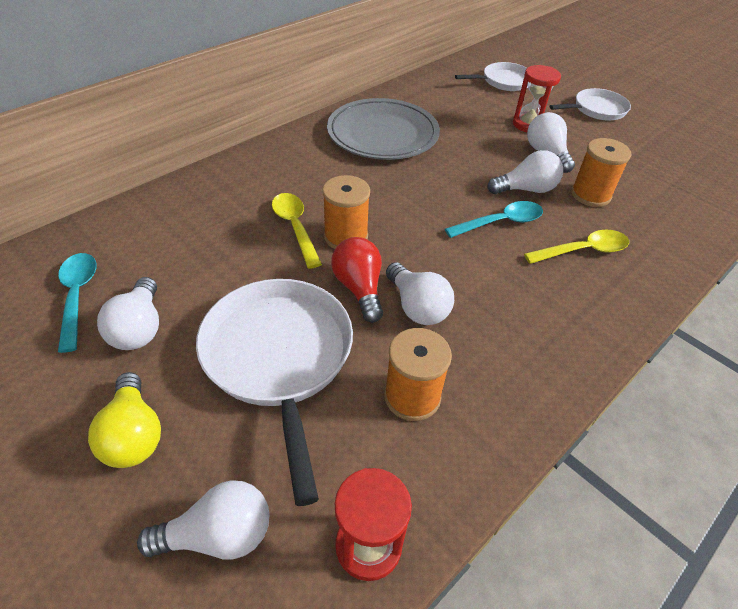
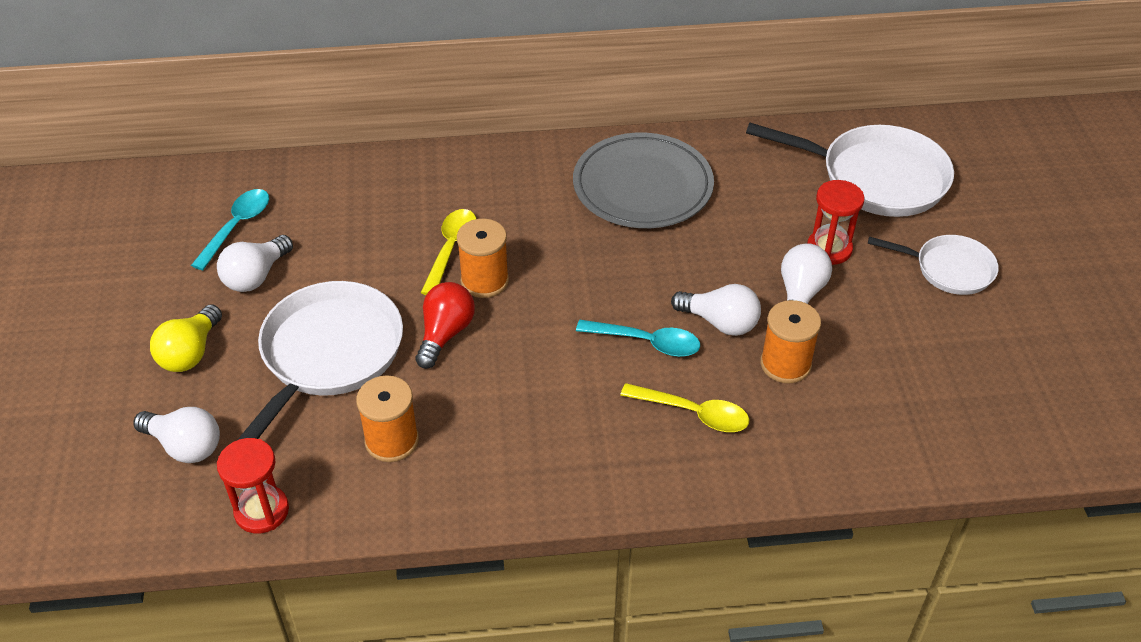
camera: 40 degrees right, 0 degrees up
white light bulb [386,262,454,325] -> none
white pan [455,62,528,91] -> white pan [746,123,954,217], size x1.73

